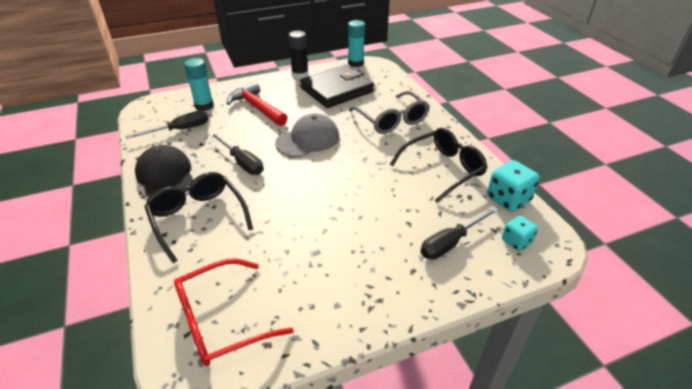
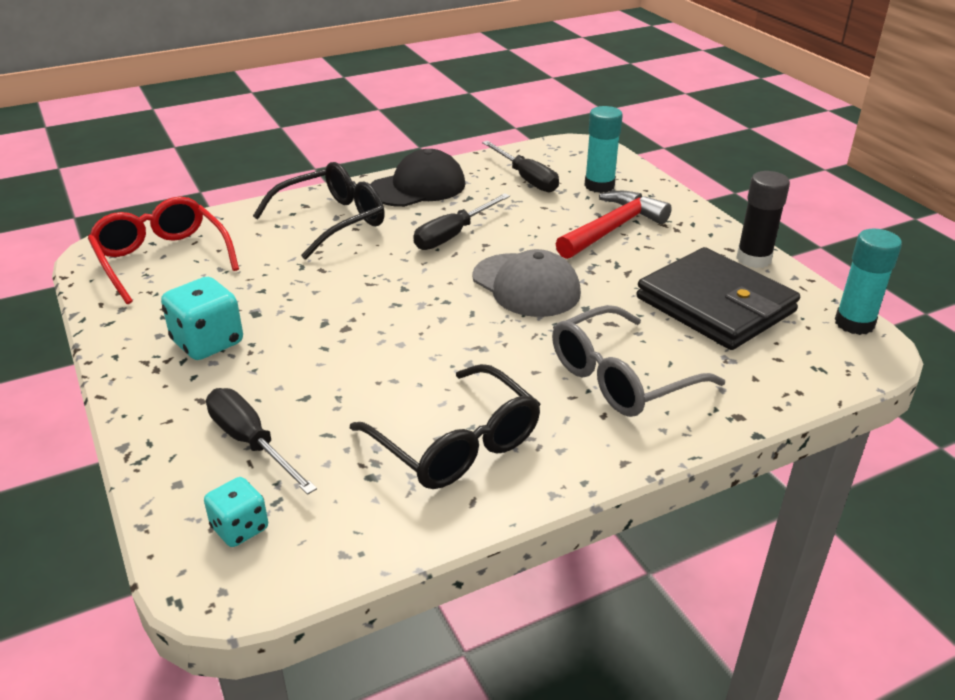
camera: 85 degrees right, 5 degrees down
turquoise dice [487,160,540,212] -> turquoise dice moved to [161,277,243,360]

